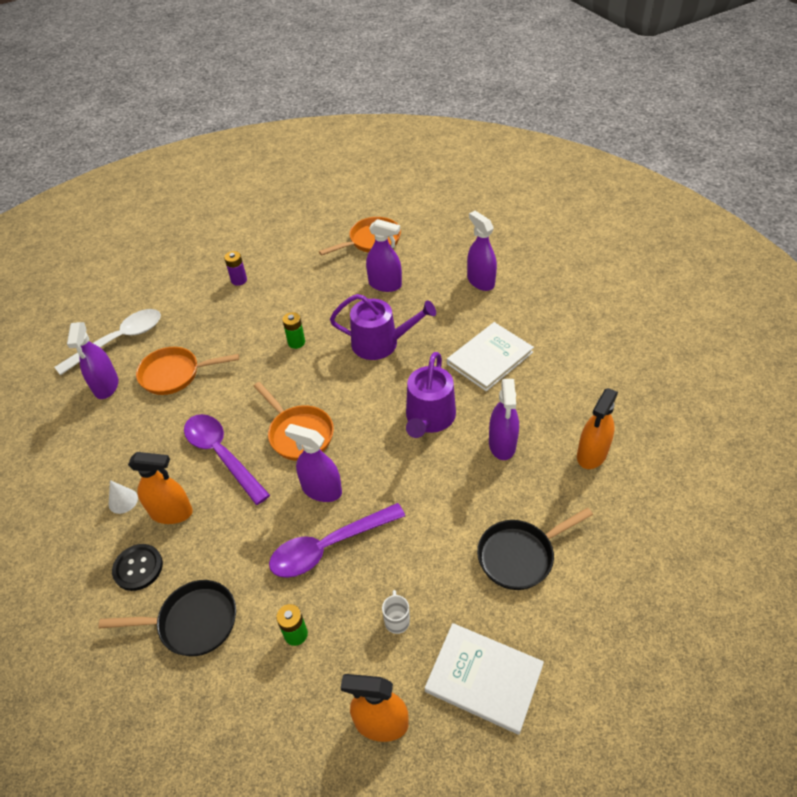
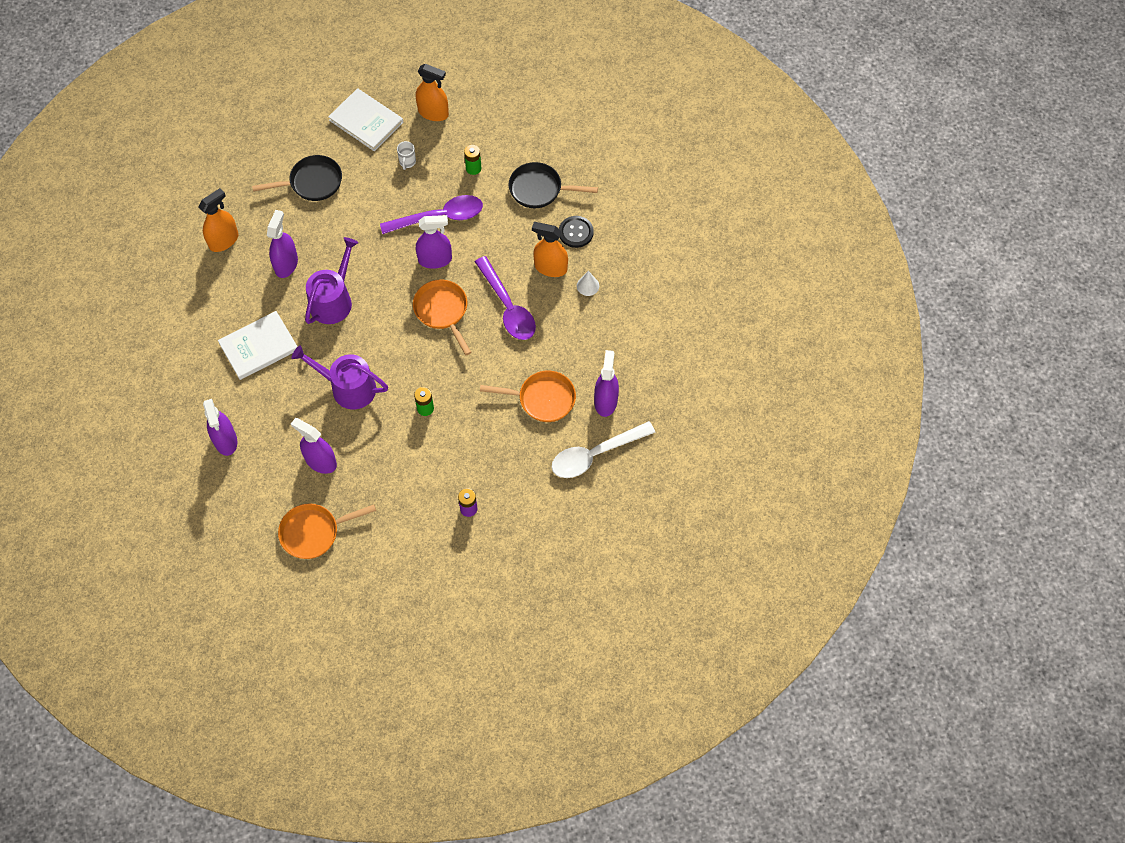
camera: 170 degrees left, 15 degrees up
purple spray bottle [285,424,342,502] -> purple spray bottle turned 45 degrees counterclockwise [416,215,452,269]

